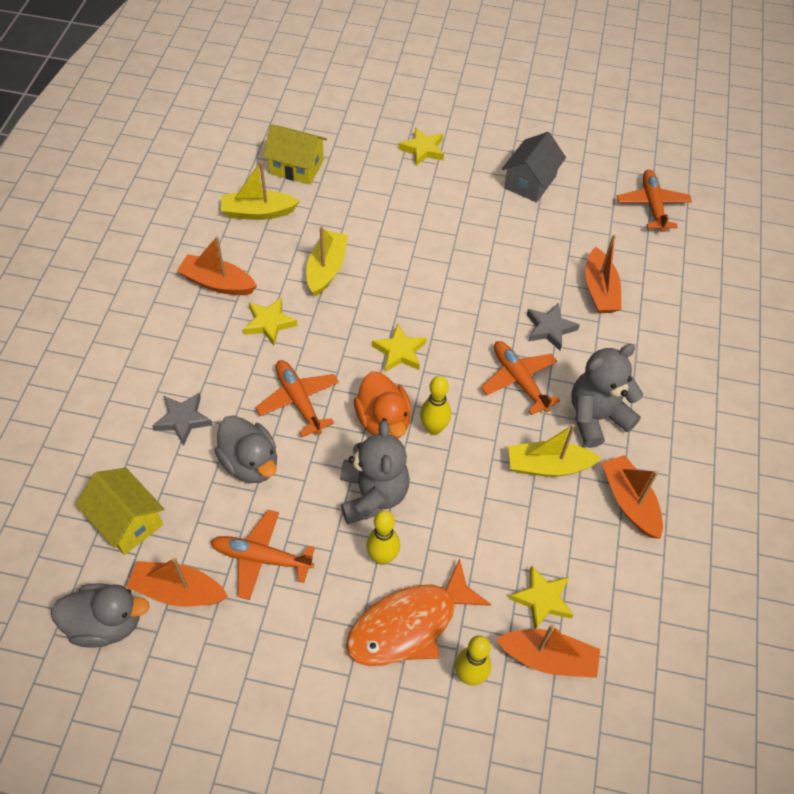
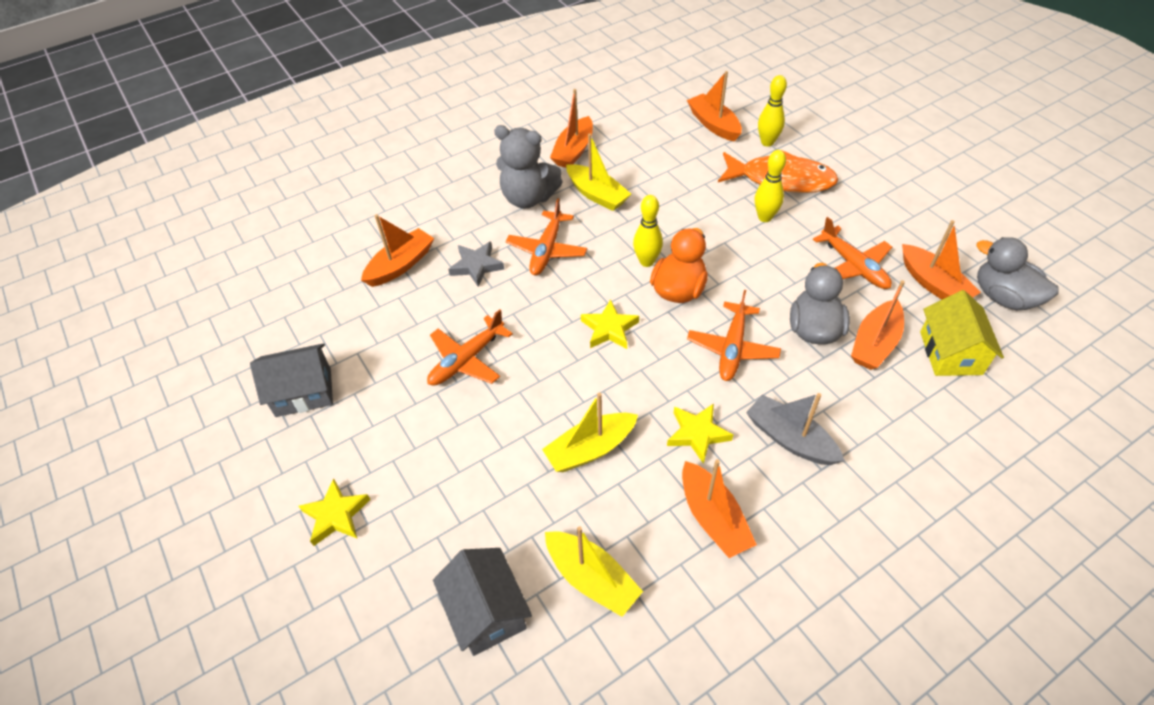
camera: 130 degrees left, 5 degrees down
grey star [152,393,213,446] -> none
yellow house [263,124,327,185] -> grey house [433,548,532,656]
grey teddy bear [340,420,410,524] -> none
yellow star [509,565,573,629] -> none
orange plane [617,170,692,232] -> orange plane moved to [427,309,513,386]
none -> grey boat [746,393,845,465]
none -> orange boat [851,280,905,370]

